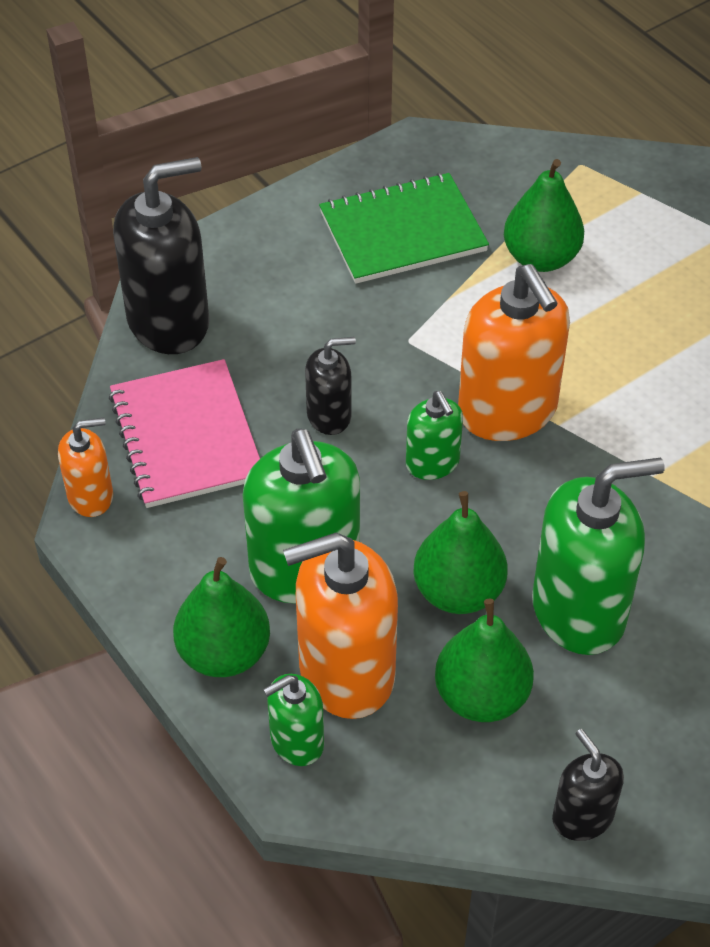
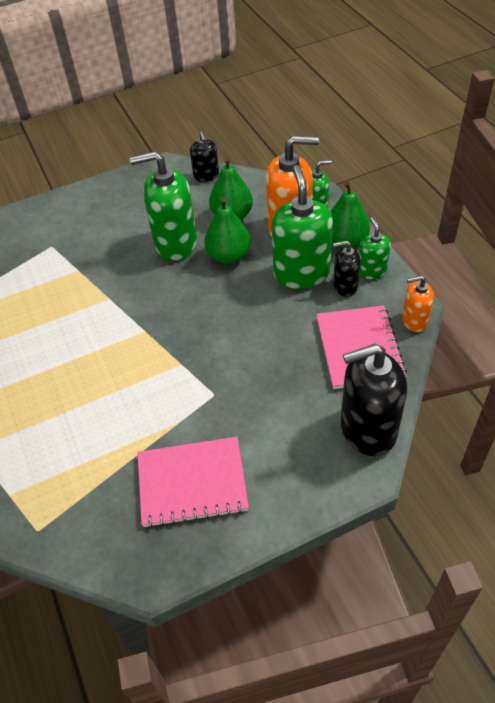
camera: 165 degrees left, 0 degrees up
black soap dispenser [305,337,356,435] -> black soap dispenser moved to [333,240,361,297]
green notebook [319,173,489,284] -> pink notebook [137,437,249,528]
green soap dispenser [406,391,463,480] -> green soap dispenser moved to [359,217,391,280]
orange soap dispenser [458,264,570,441] -> none
green pear [504,159,584,272] -> none

